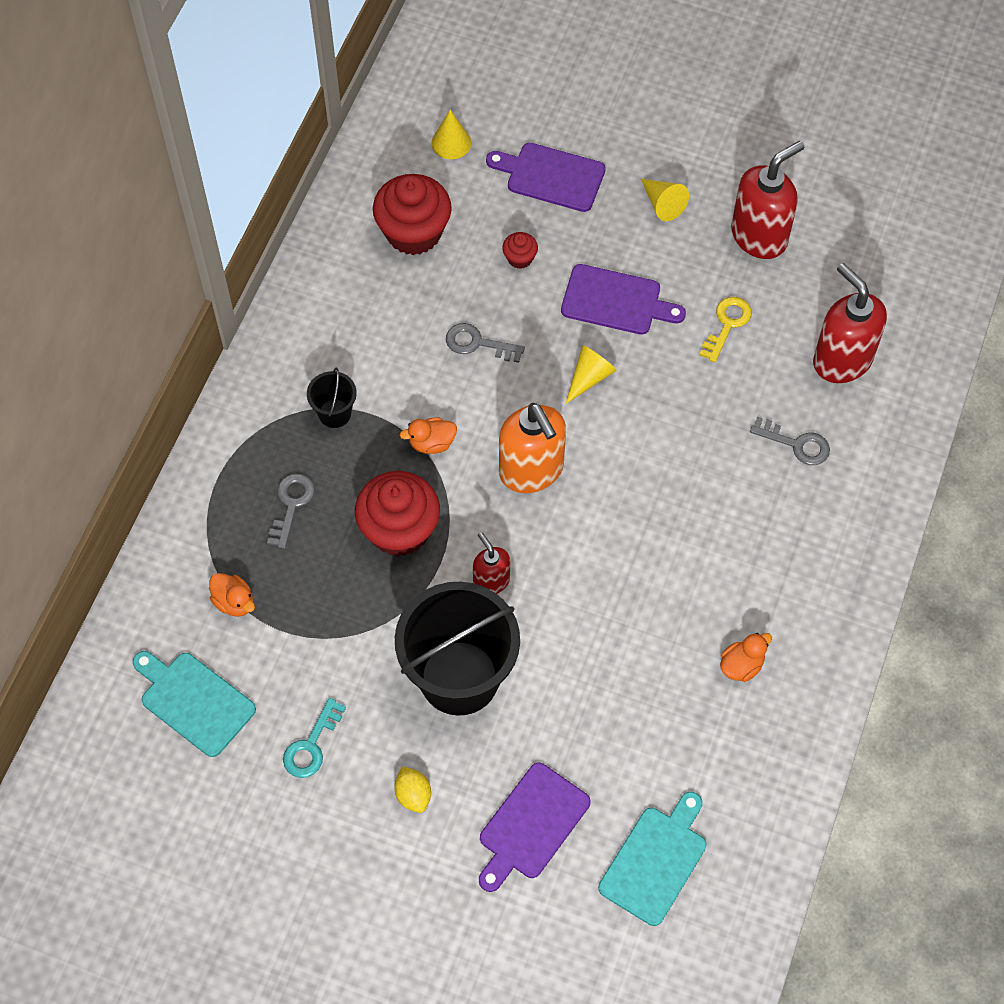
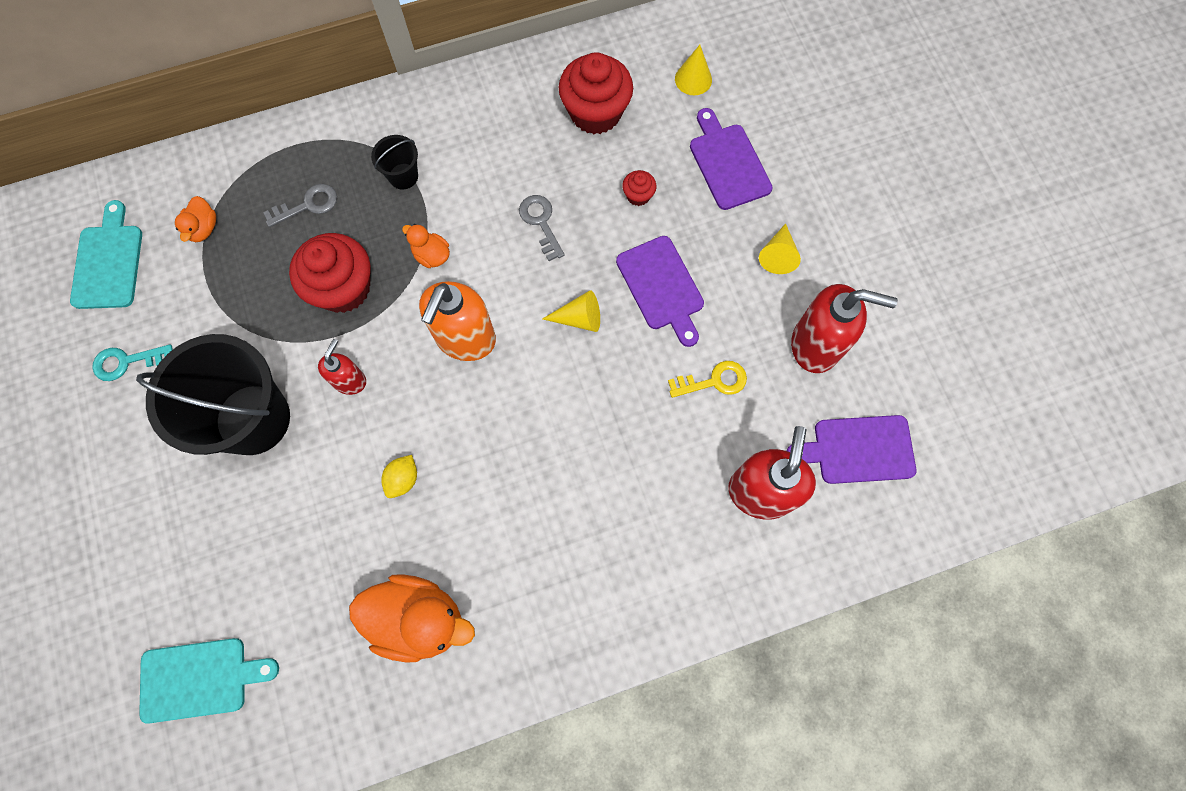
camera: 50 degrees right, 10 degrees up
yellow lemon [394,766,431,813] -> yellow lemon moved to [381,455,417,498]
purple cutting board [479,762,590,892] -> purple cutting board moved to [787,415,916,484]
orange duck [720,633,772,682] -> orange duck [349,574,475,663], size x2.05
grey key [750,417,830,465] -> none

